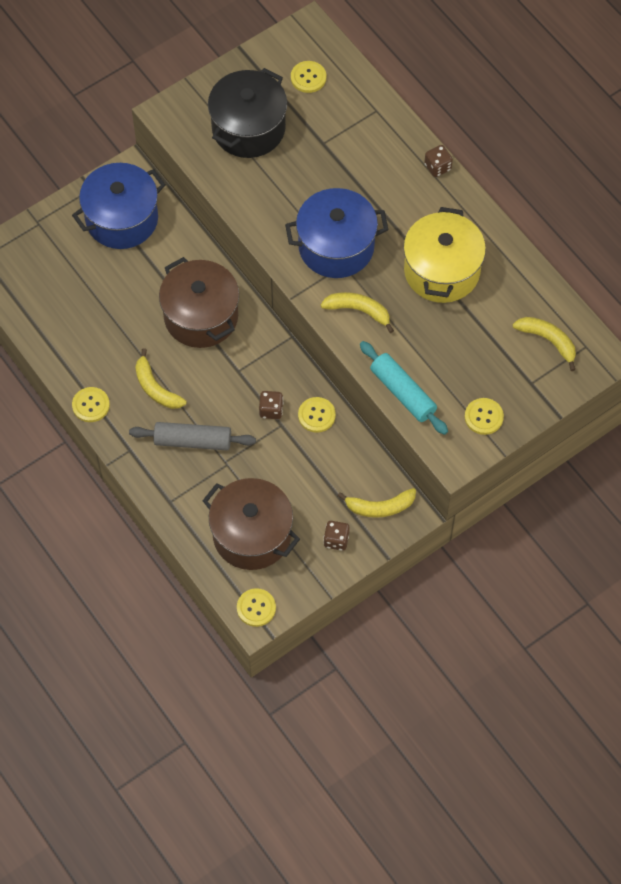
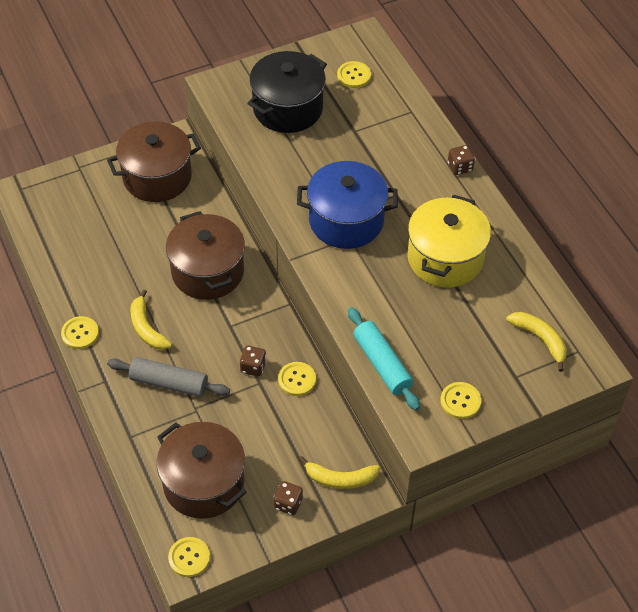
camera: 10 degrees right, 10 degrees down
blue pot [72,163,166,249] -> brown pot [107,121,201,202]
yellow banana [321,292,394,333] -> none

